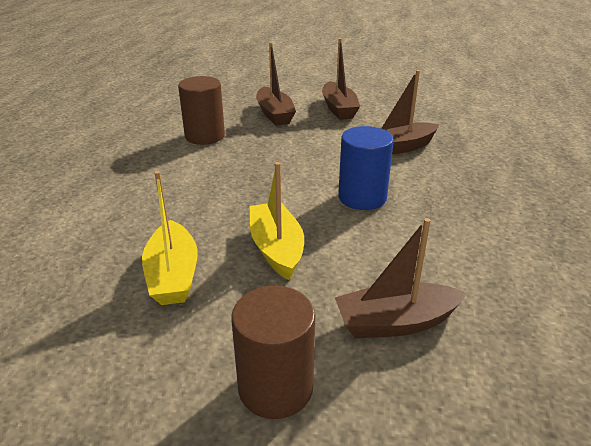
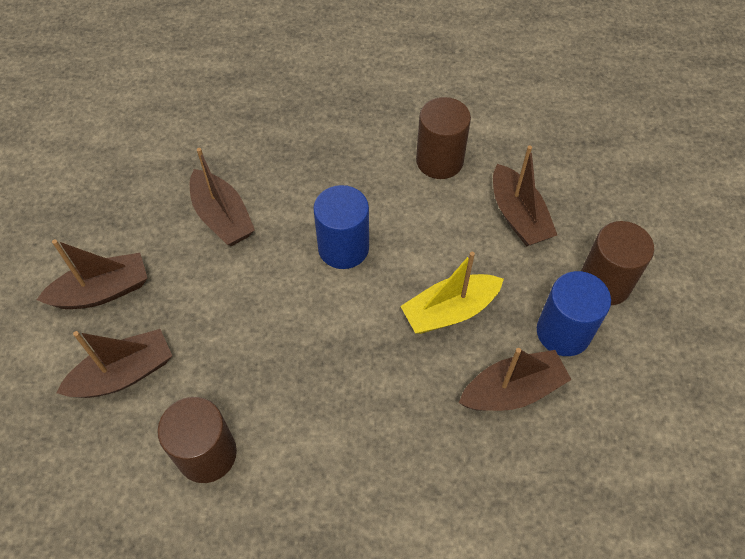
camera: 100 degrees left, 25 degrees up
yellow boat [142,171,198,305] -> brown boat [459,348,572,411]
none -> brown cylinder [416,97,471,179]
none -> blue cylinder [537,271,611,356]

